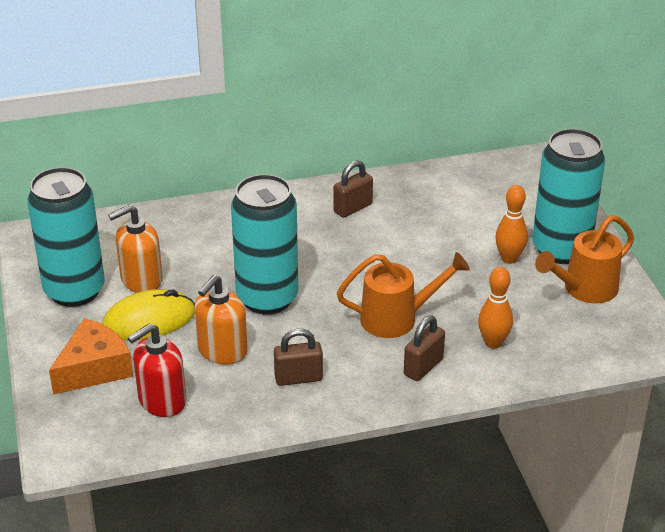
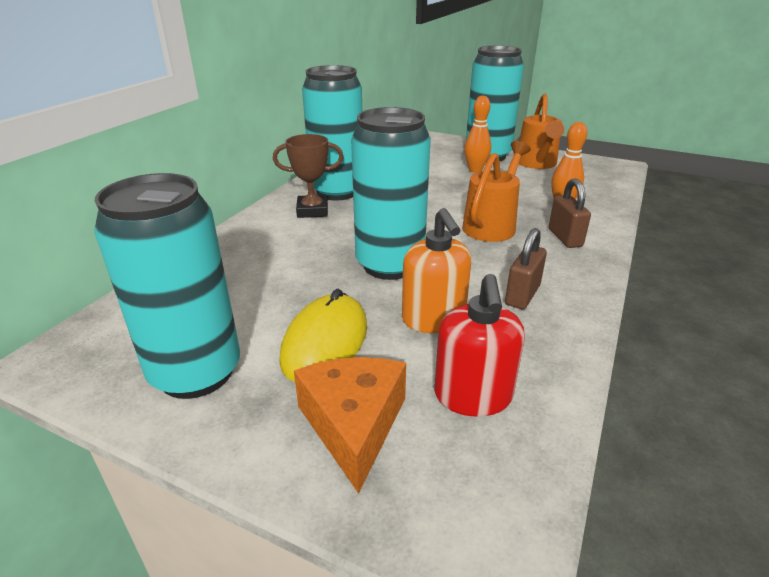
camera: 50 degrees left, 5 degrees down
orange soap dispenser [108,205,163,293] -> none
brown padlock [334,160,373,218] -> turquoise can [302,65,362,201]
none -> brown trophy [273,134,344,218]

